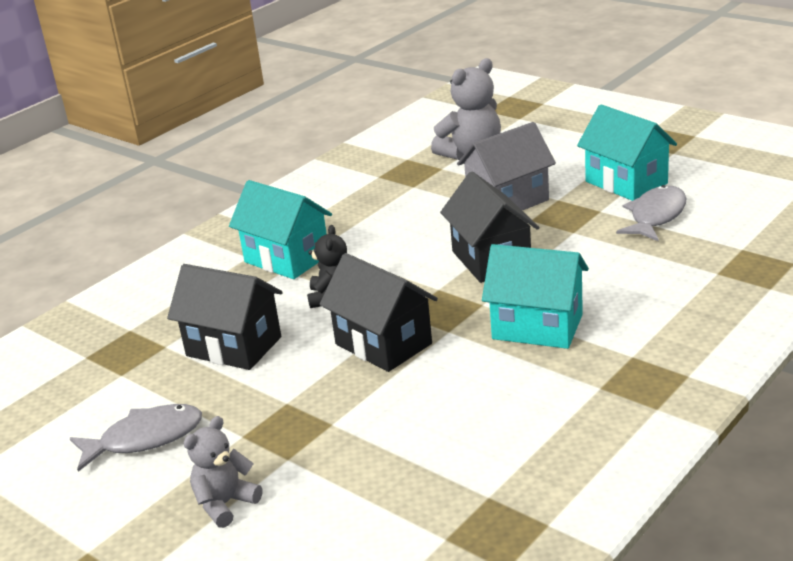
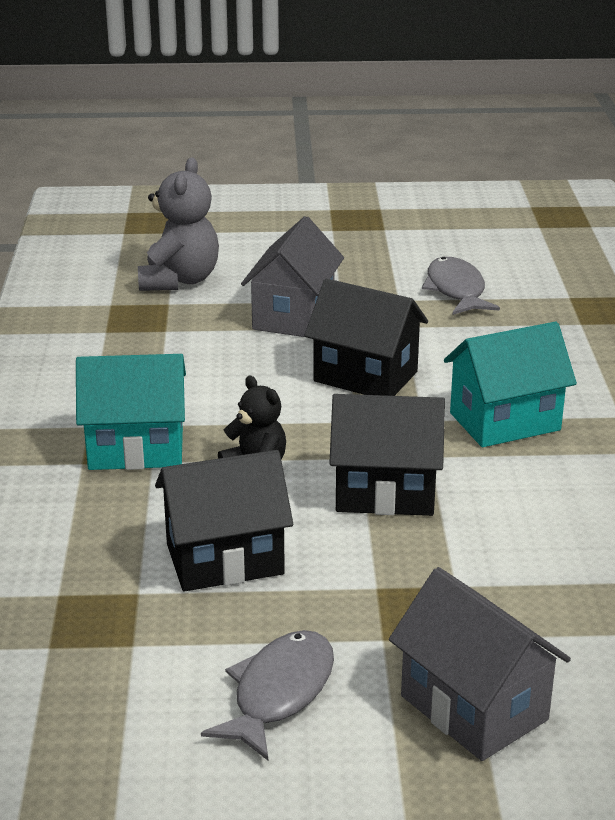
camera: 45 degrees left, 0 degrees up
grey teddy bear [184,416,263,528] -> grey house [389,567,571,761]
turquoise house [577,104,677,201] -> none

